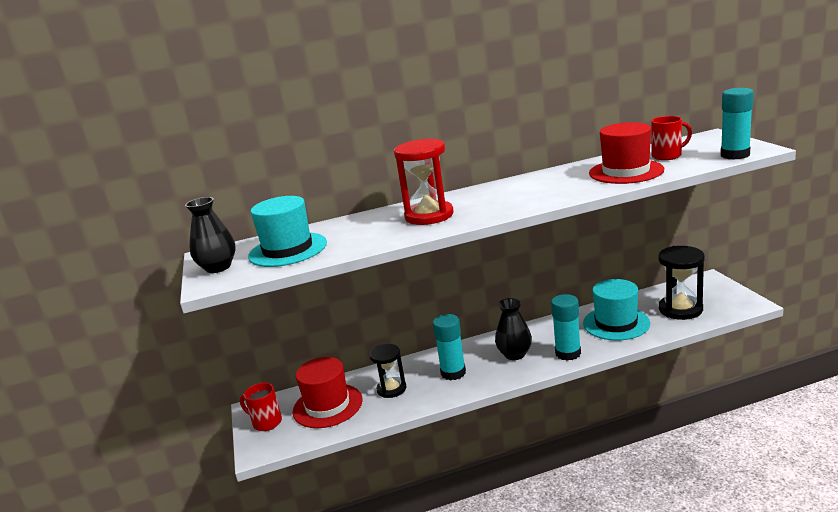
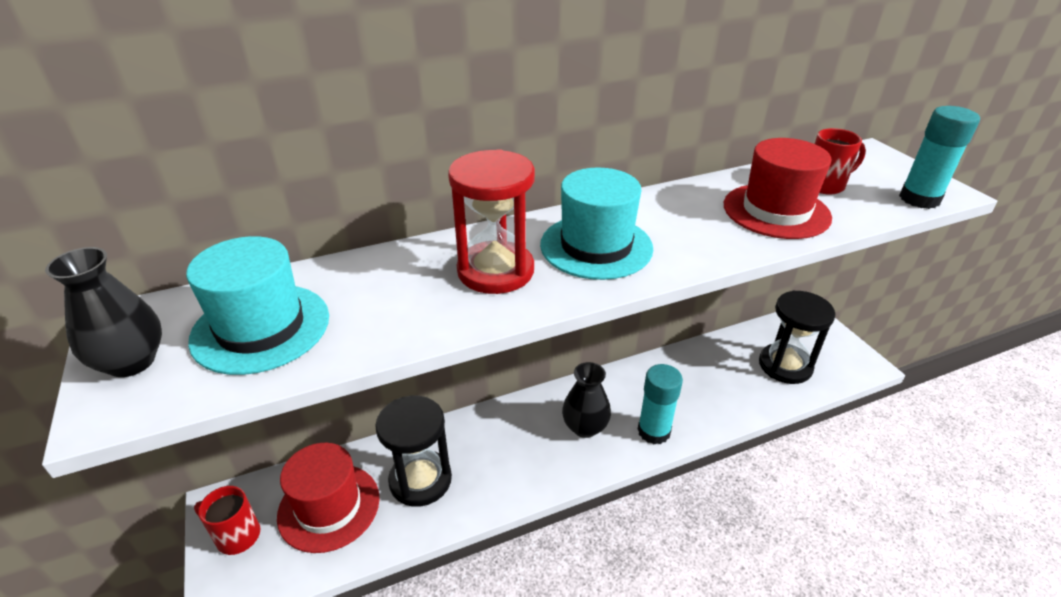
camera: 10 degrees left, 15 degrees up
black hourglass [370,344,407,398] -> black hourglass [375,396,452,507], size x1.50
turquoise glue stick [433,314,466,380] -> none
turquoise hat [583,279,650,341] -> turquoise hat moved to [540,168,653,280]

